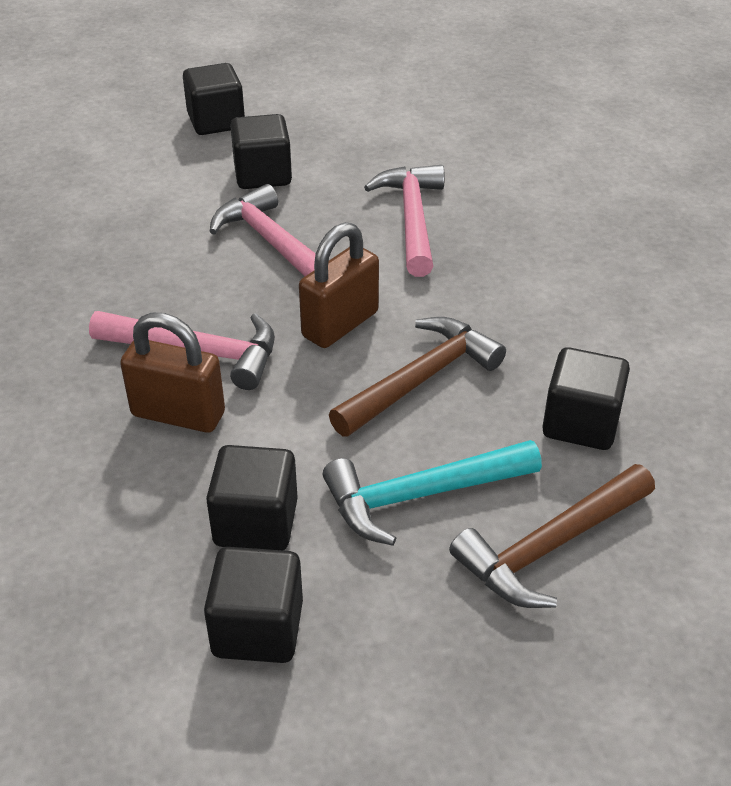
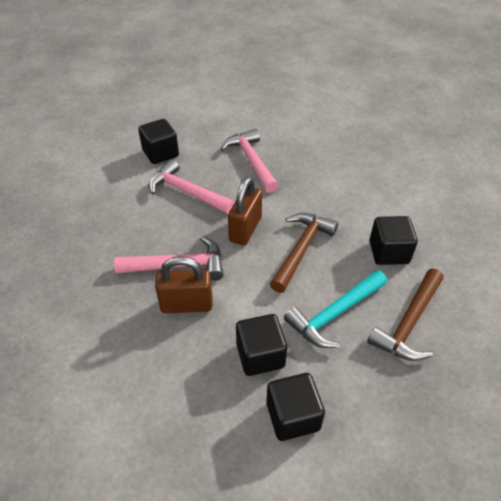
camera: 20 degrees left, 5 degrees up
black cube [183,63,245,135] -> none

